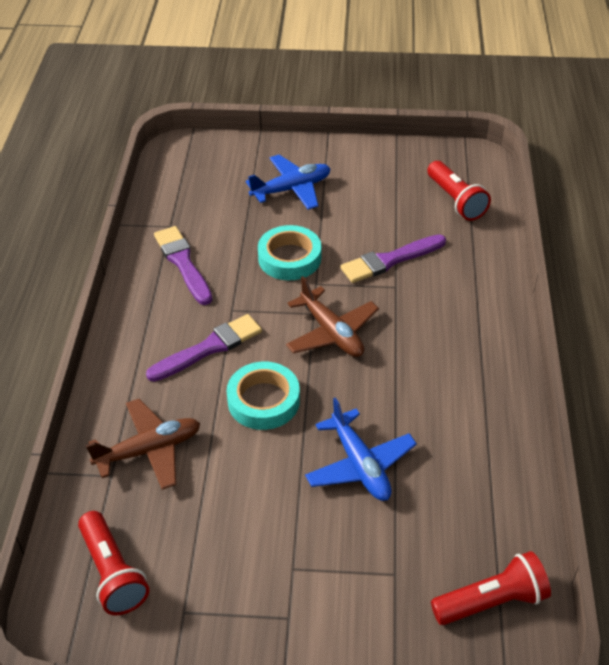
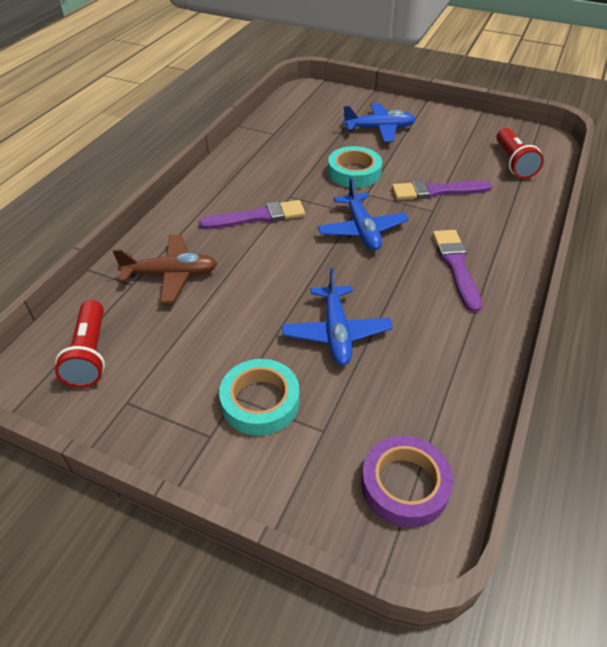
camera: 20 degrees right, 0 degrees up
purple brush [154,226,212,305] -> purple brush moved to [433,230,482,312]
turquoise tape [227,362,300,430] -> turquoise tape moved to [219,359,299,436]
brown plane [286,276,379,357] -> blue plane [318,177,409,251]
red flashlight [431,551,551,625] -> purple tape [361,435,453,528]

